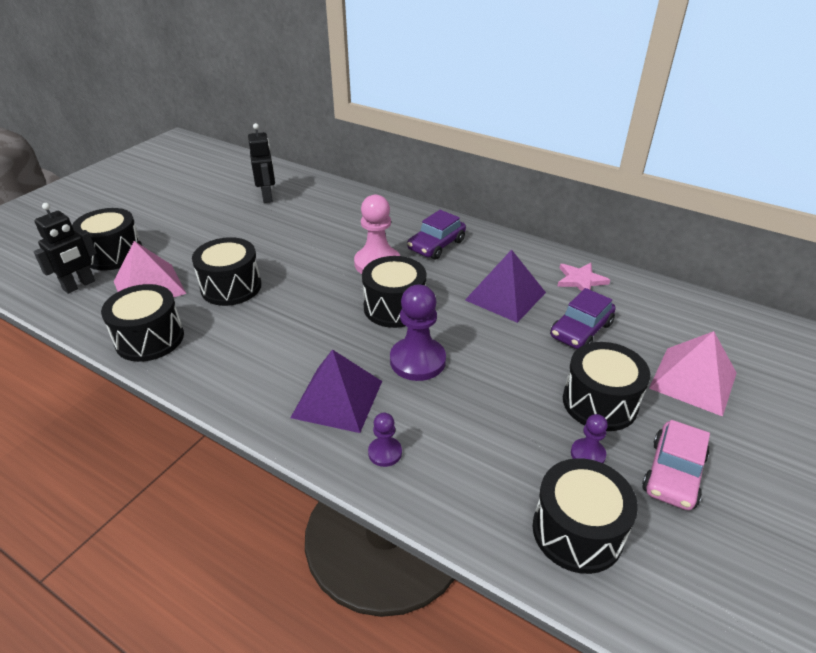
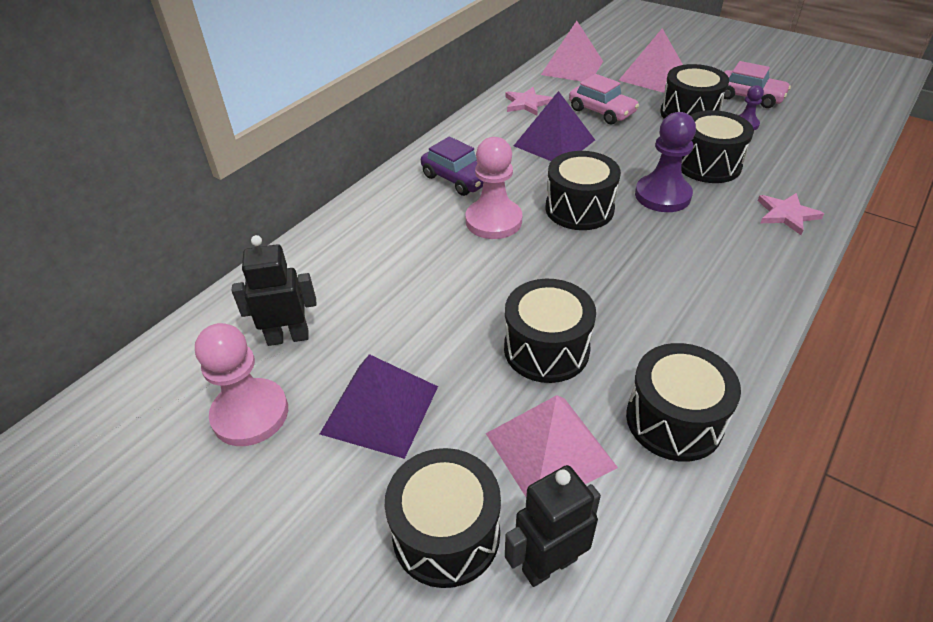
camera: 85 degrees left, 5 degrees up
black robot [33,203,97,294] -> black robot turned 75 degrees counterclockwise [505,465,601,587]
purple pyramid [290,349,382,433] -> purple pyramid moved to [320,354,438,459]
purple pawn [368,413,402,467] -> pink star [758,193,824,235]
black drum [533,458,638,574] -> black drum moved to [681,110,754,183]
purple car [550,288,616,349] -> pink car [569,74,639,124]
none -> pink pawn [195,323,288,446]
none -> pink pyramid [541,21,603,82]

